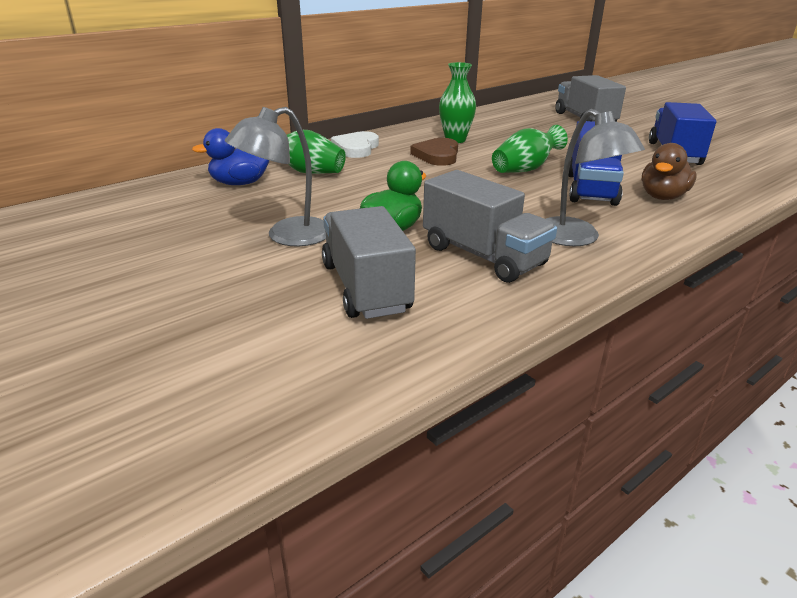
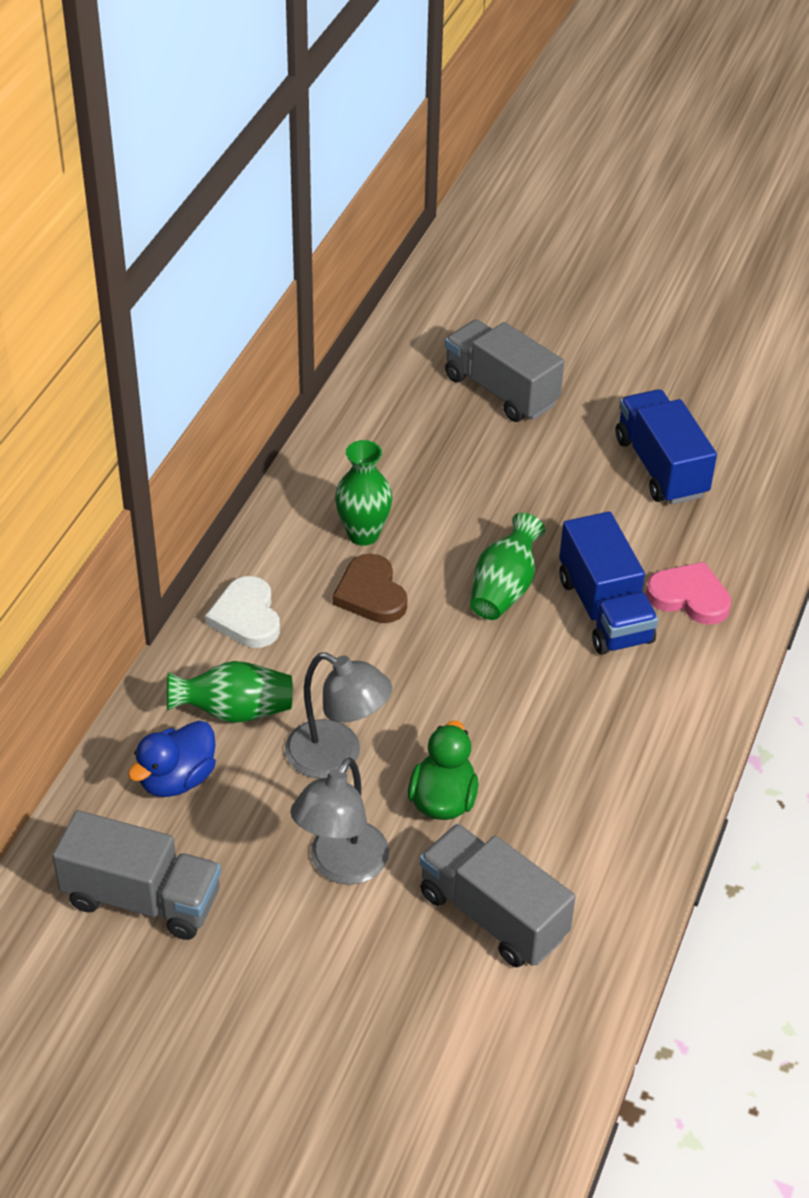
camera: 30 degrees left, 15 degrees up
grey truck [423,170,557,283] -> grey truck moved to [53,810,221,940]
grey lamp [546,109,645,246] -> grey lamp moved to [285,652,392,779]
brown duck [642,143,697,200] -> pink heart [646,562,731,625]

